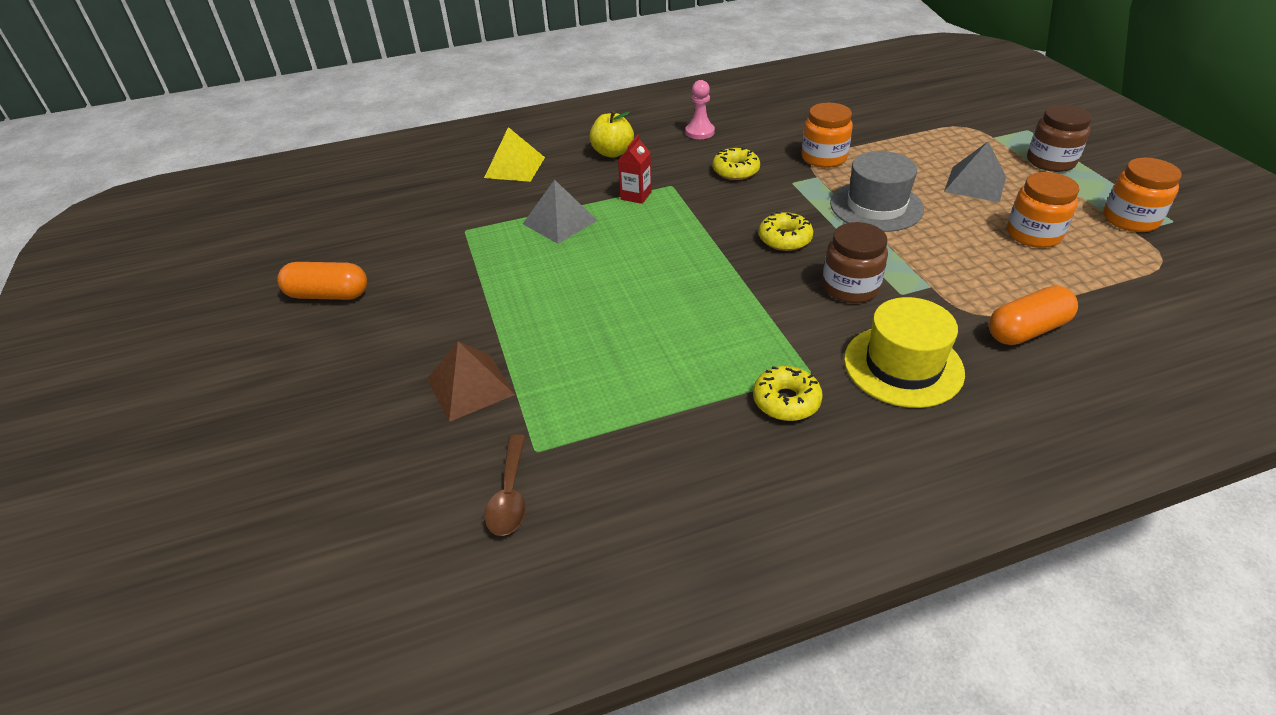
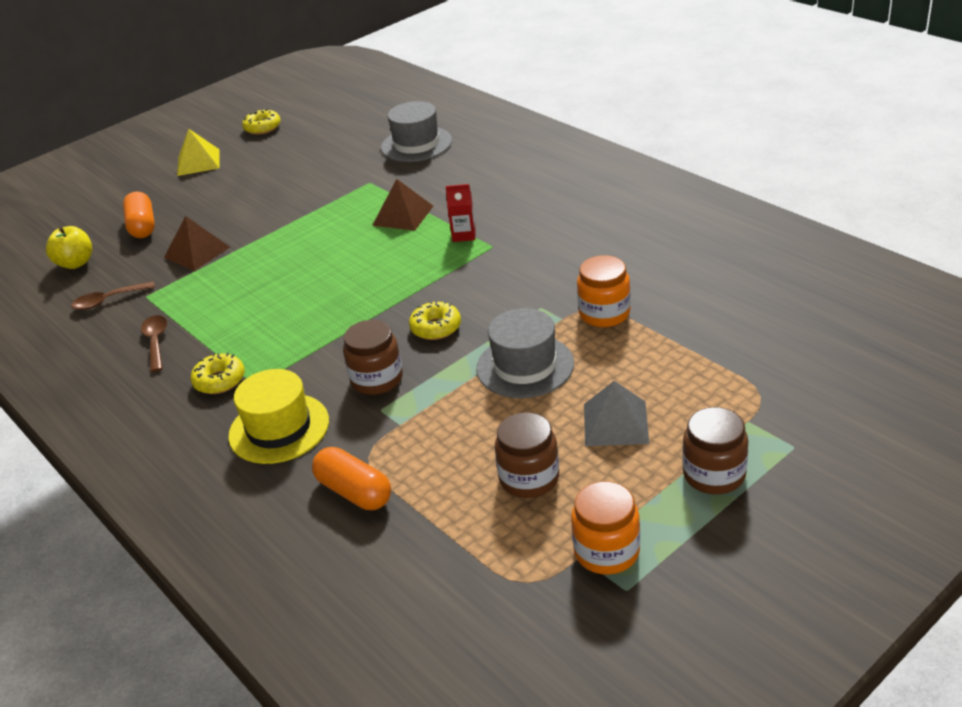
camera: 70 degrees right, 5 degrees down
orange capsule [277,262,367,300] -> orange capsule moved to [123,191,155,238]
yellow pyramid [484,127,545,182] -> yellow pyramid moved to [177,129,220,176]
grey pyramid [523,180,598,244] -> brown pyramid [372,179,433,231]
yellow apple [589,111,634,158] -> yellow apple moved to [46,226,92,269]
pink pawn [685,80,715,139] -> none
yellow donut [713,147,760,180] -> yellow donut moved to [242,108,281,135]
orange jar [1007,172,1079,248] -> brown jar [495,412,559,498]
none -> brown spoon [141,315,167,372]
none -> grey hat [381,101,452,162]

